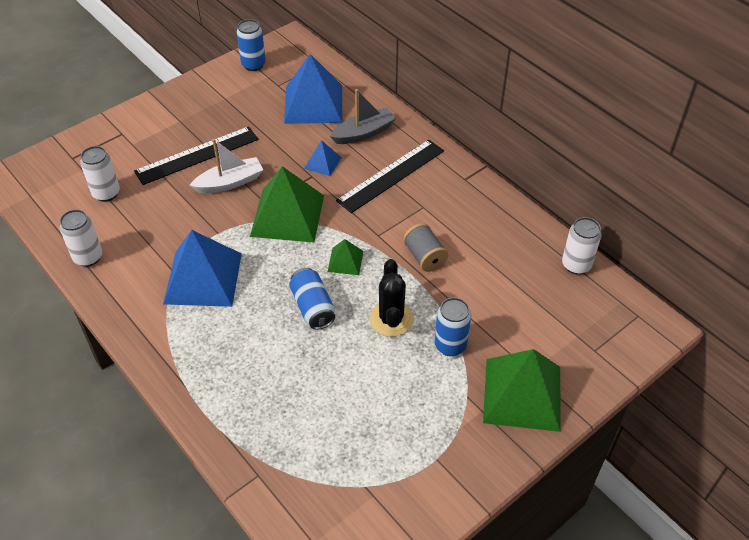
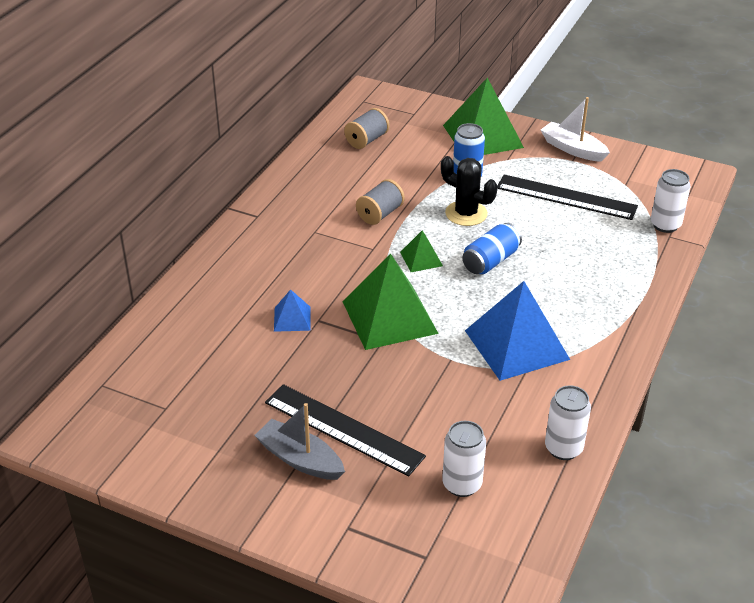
camera: 115 degrees left, 10 degrees down
white boat [189,139,263,194] -> white boat moved to [541,97,610,162]
blue can [237,19,266,71] -> none
blue pyramid [284,54,342,124] -> none
grey boat [330,89,396,144] -> grey boat moved to [254,403,345,480]
black ruler [336,139,444,213] -> black ruler moved to [497,174,638,220]
black cactus [370,259,413,337] -> black cactus turned 60 degrees clockwise [441,156,497,226]
white can [562,217,601,275] -> white can moved to [651,169,690,233]
none -> grey spool [344,108,390,149]

